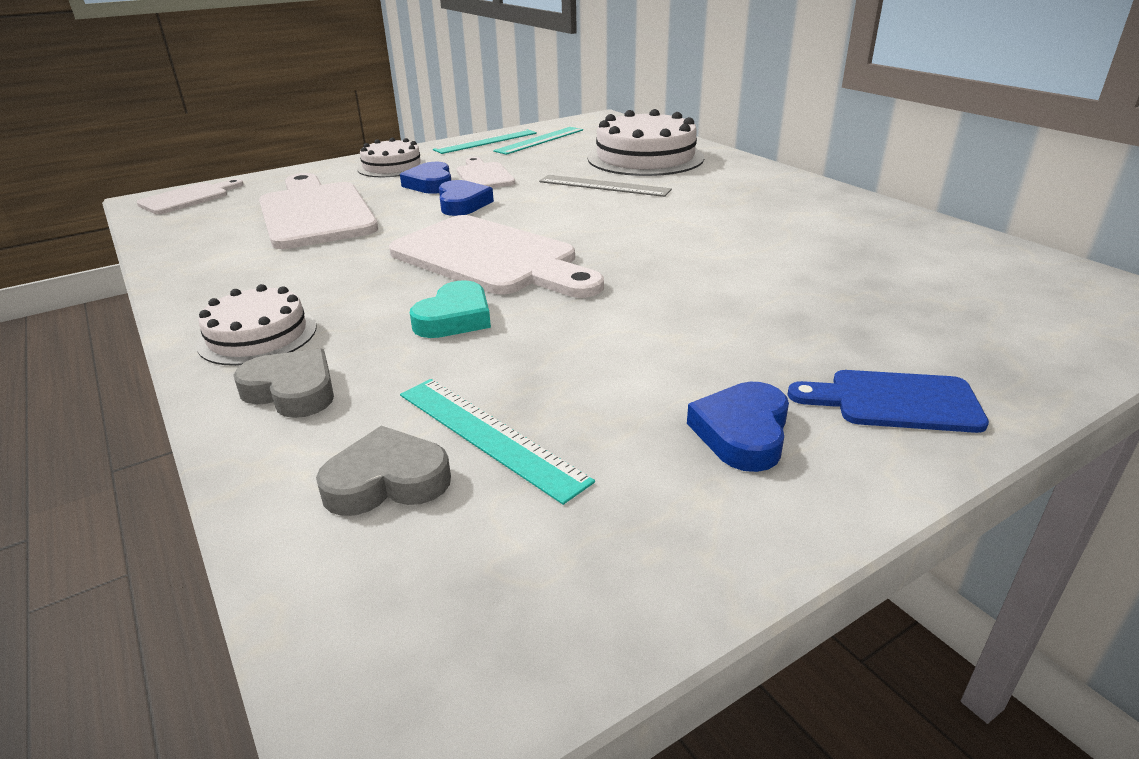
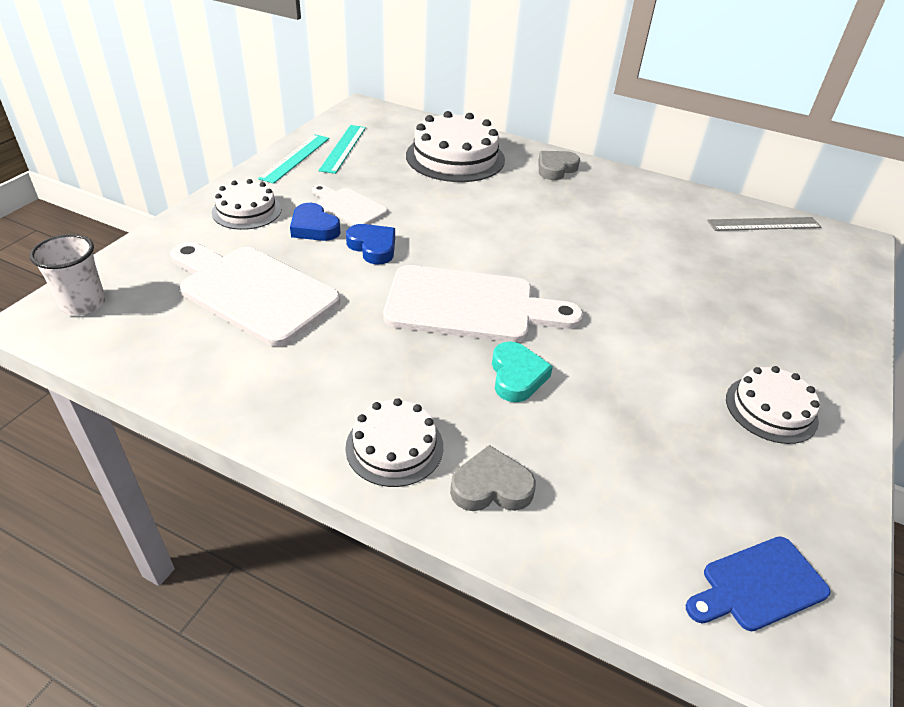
camera: 35 degrees left, 10 degrees up
white cutting board [137,179,244,214] -> white cup [30,234,106,316]
grey heart [316,426,451,516] -> grey heart moved to [538,151,580,180]
turquoise ruler [400,379,595,505] -> none
grey ruler [539,175,672,197] -> grey ruler moved to [707,217,821,231]
blue heart [687,382,789,472] -> white cake [726,366,820,444]
blue cutting board [788,370,989,433] -> blue cutting board moved to [686,537,831,631]

